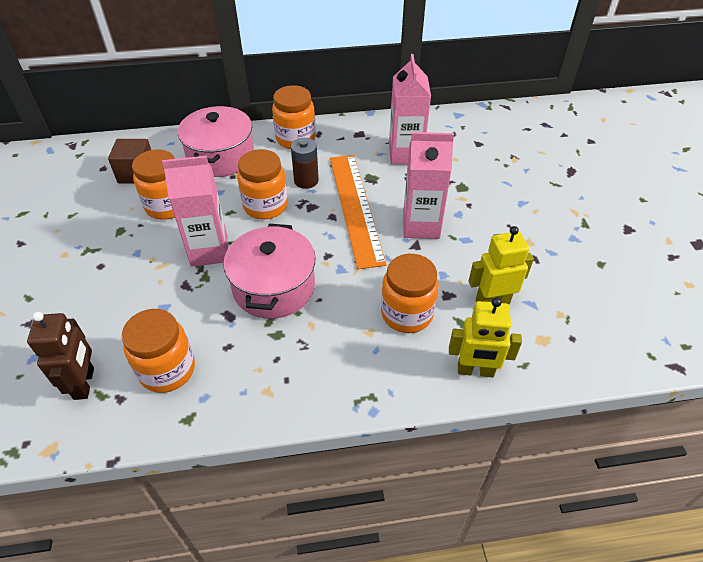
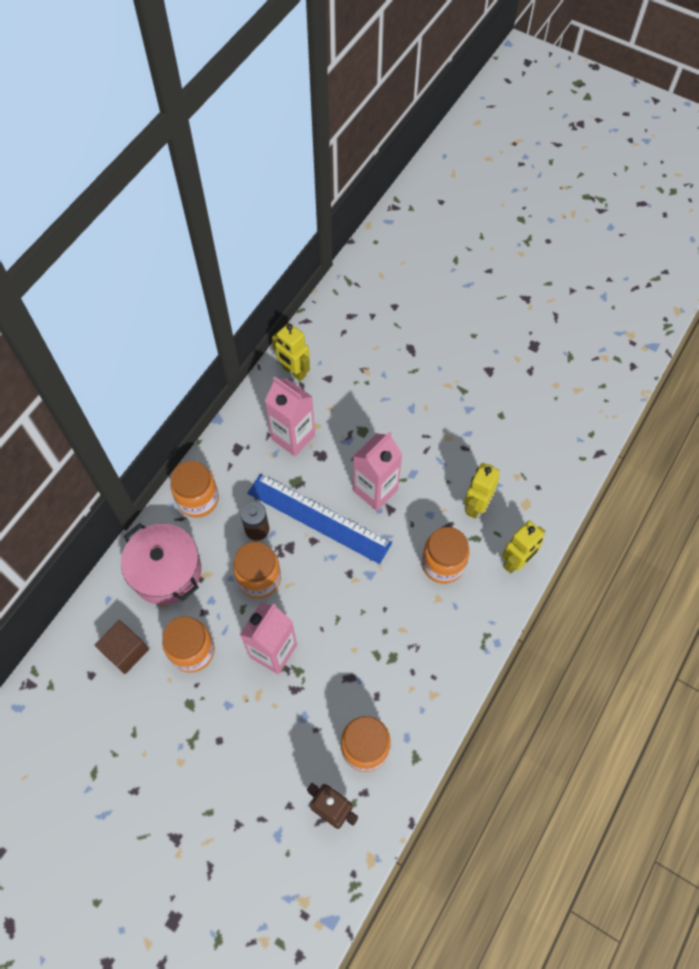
camera: 50 degrees left, 15 degrees up
pink pot [224,224,316,319] -> none
orange ruler [330,155,386,270] -> blue ruler [247,474,392,564]
none -> yellow robot [272,323,310,381]

